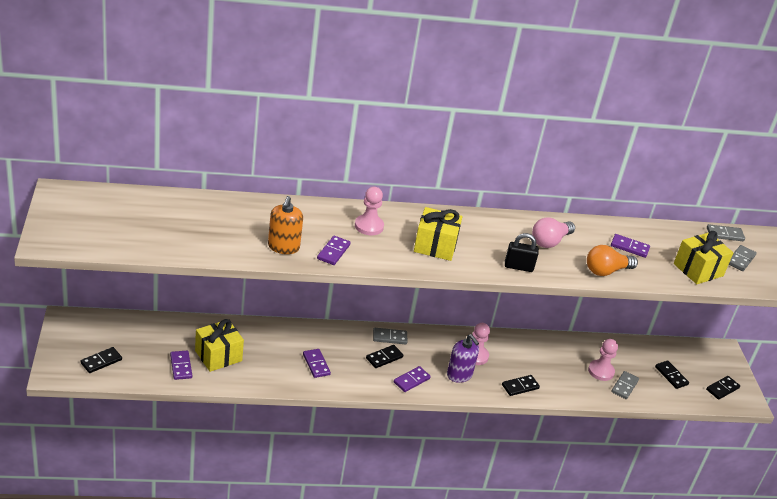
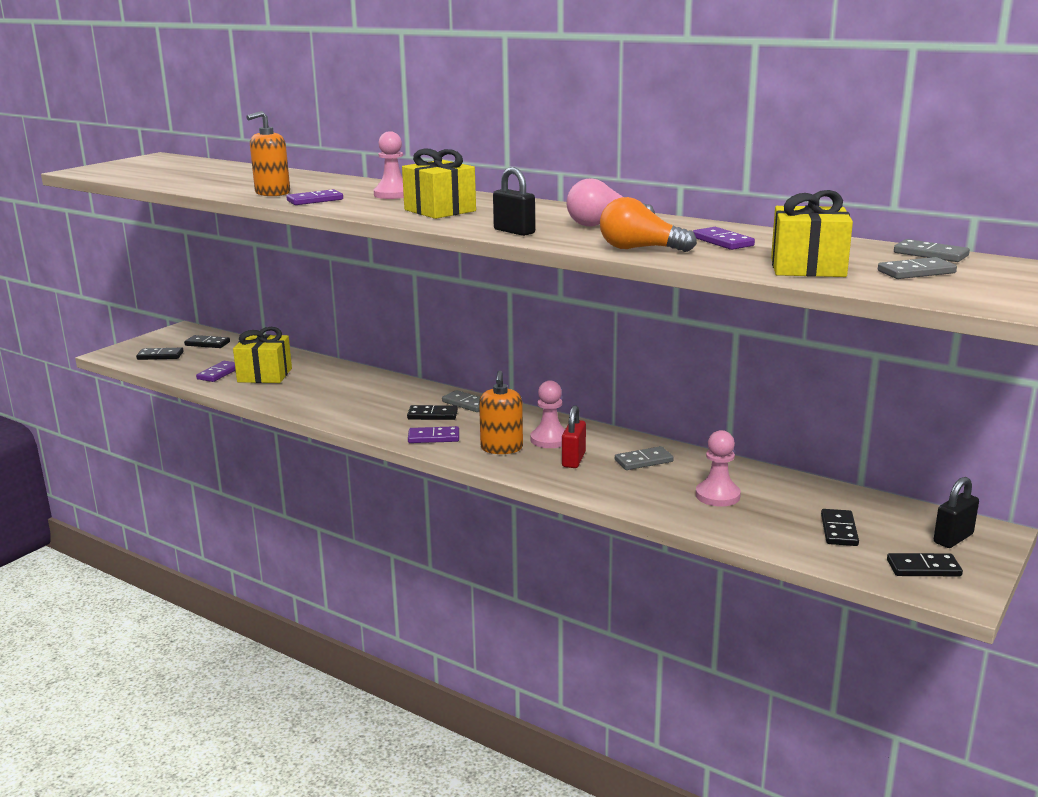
camera: 45 degrees right, 15 degrees down
purple domino [303,349,331,378] -> none
purple soap dispenser [447,334,479,383] -> orange soap dispenser [479,371,523,454]
black domino [502,375,540,396] -> black domino moved to [184,335,230,348]
grey domino [611,371,639,399] -> grey domino moved to [615,446,674,470]
none -> red padlock [562,405,586,468]
none -> black padlock [934,477,979,548]

